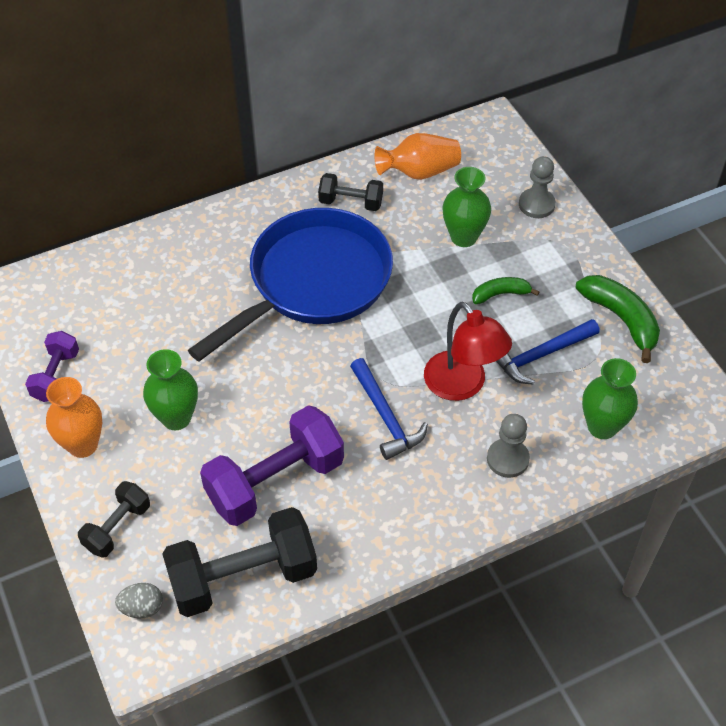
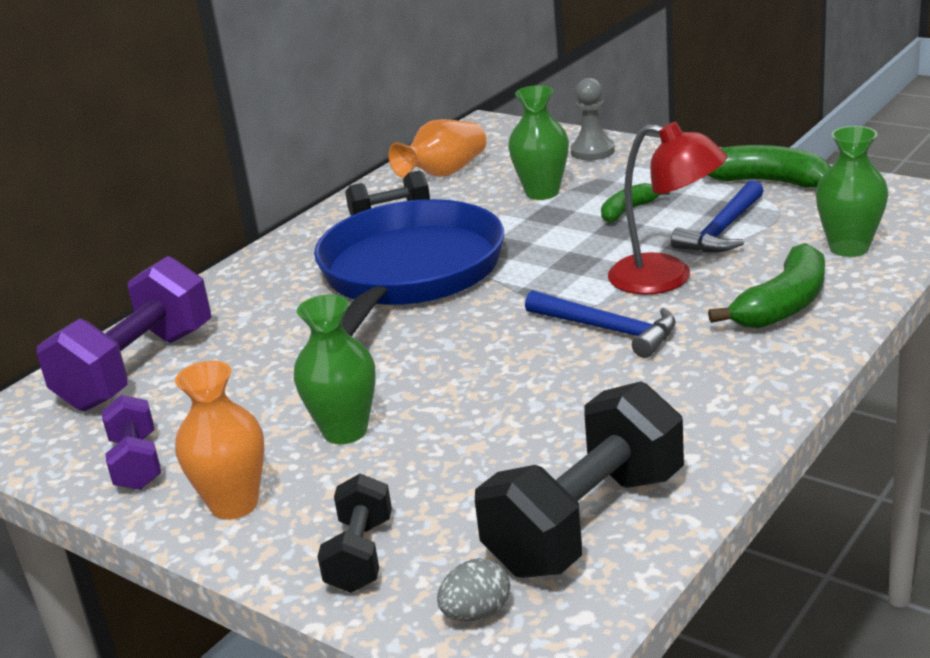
camera: 25 degrees left, 25 degrees down
purple dumbbell [200,405,344,526] -> purple dumbbell moved to [37,256,211,411]
grey pawn [487,414,530,478] -> green banana [708,243,825,329]

